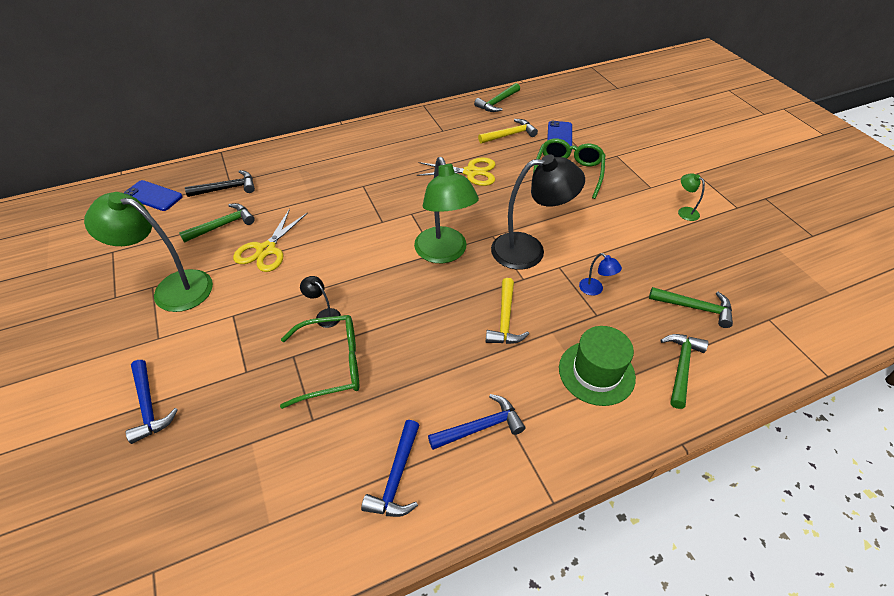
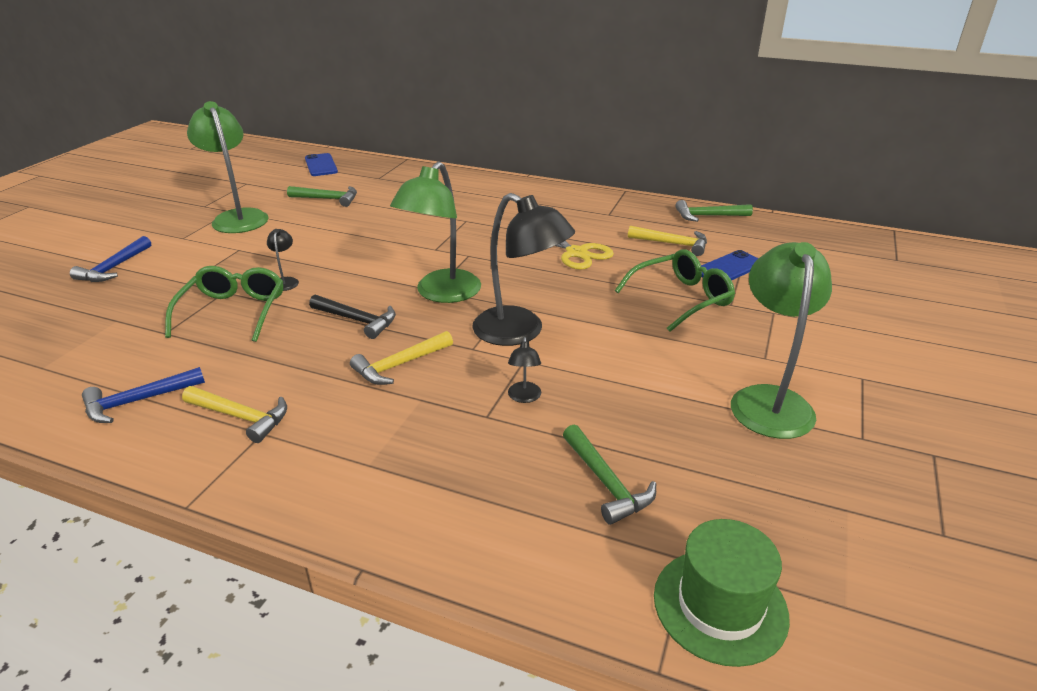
camera: 45 degrees right, 15 degrees down
black hammer [185,170,255,197] -> black hammer moved to [309,295,396,339]
yellow scissors [233,208,308,272] -> none
green glasses [280,315,359,409] -> green glasses turned 120 degrees counterclockwise [165,266,284,342]
blue hammer [428,394,525,450] -> yellow hammer [182,386,287,443]
green hat [559,326,636,406] -> green hat moved to [654,519,790,667]
blue lamp [579,253,622,296] -> black lamp [508,337,541,403]
green hammer [660,334,708,409] -> none
green lamp [678,173,705,221] -> green lamp [731,242,832,439], size x2.37

